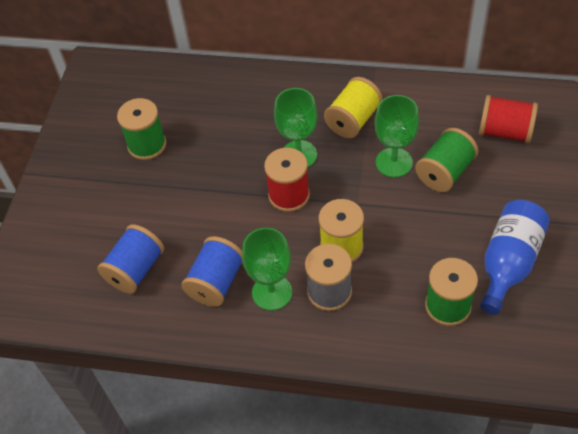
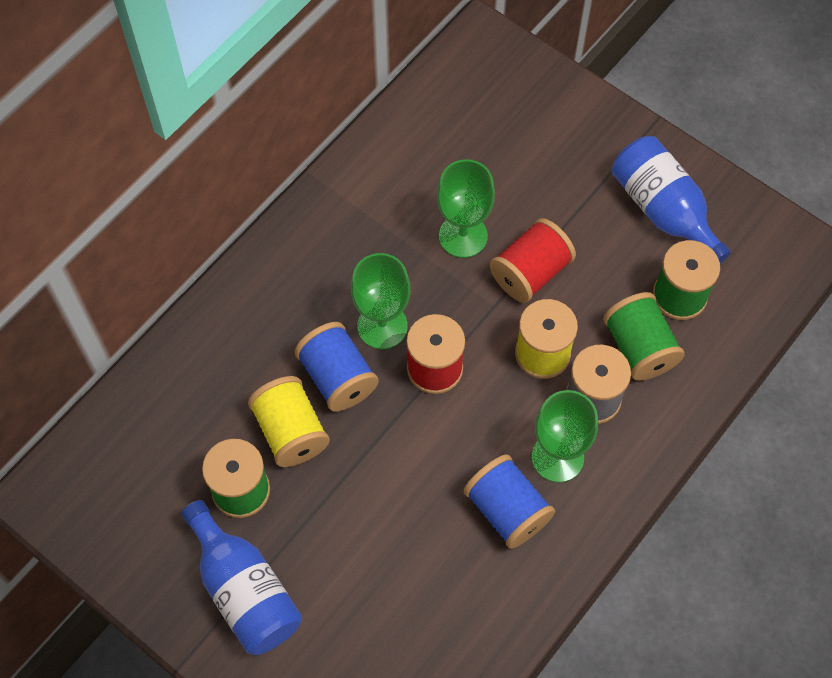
camera: 65 degrees left, 10 degrees up
blue spool [97,224,164,294] -> blue spool moved to [295,322,379,412]
yellow spool [324,77,383,138] -> yellow spool moved to [248,376,330,467]
green spool [415,128,478,192] -> green spool moved to [603,292,685,381]
red spool [479,95,538,143] -> red spool moved to [490,218,576,303]
none -> blue bottle [181,500,302,655]

